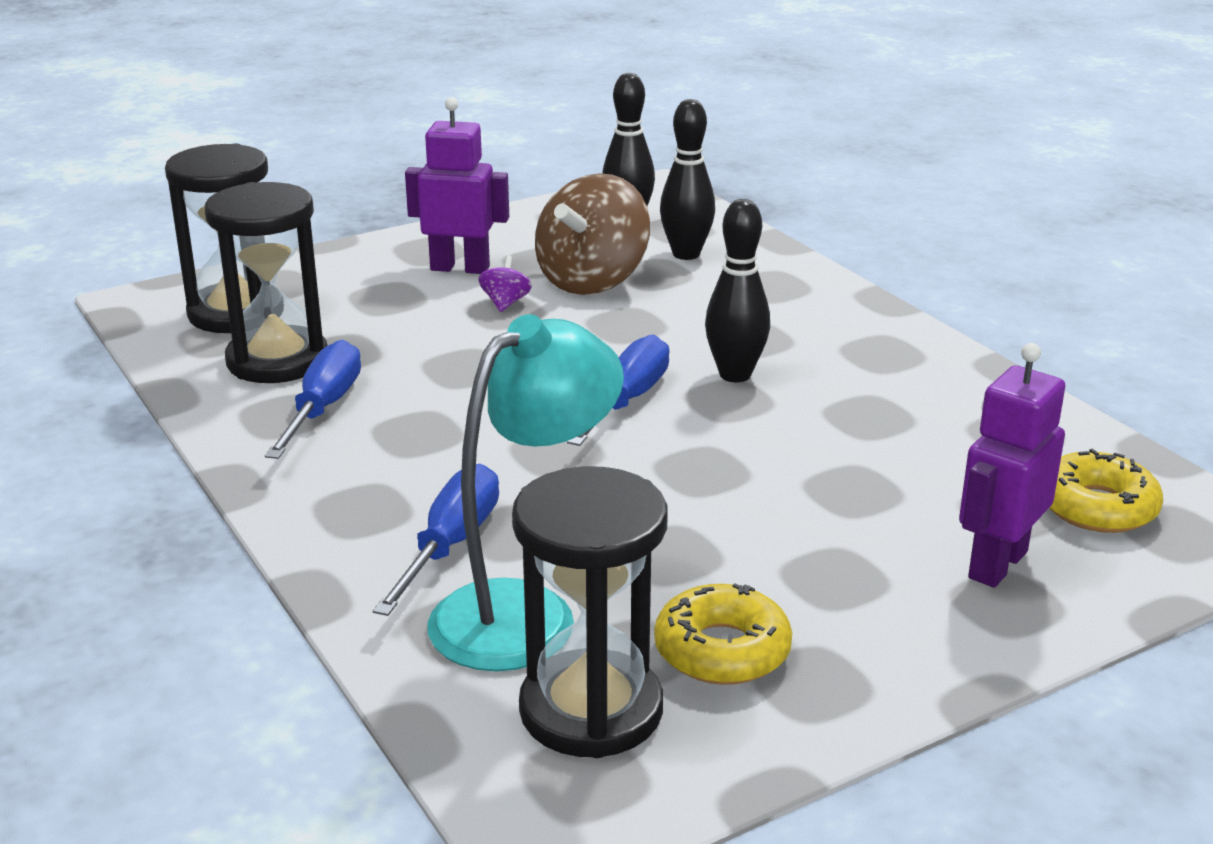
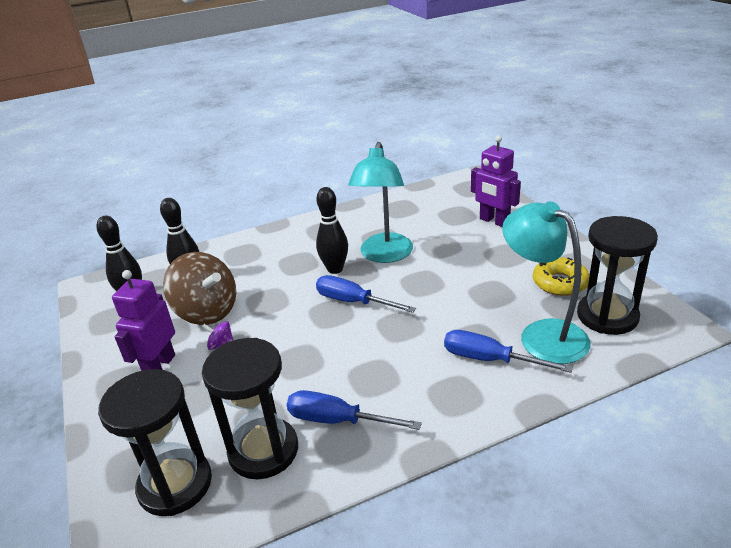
camera: 80 degrees left, 5 degrees up
yellow donut [1049,449,1163,533] -> none
none -> turquoise lamp [348,142,413,263]

